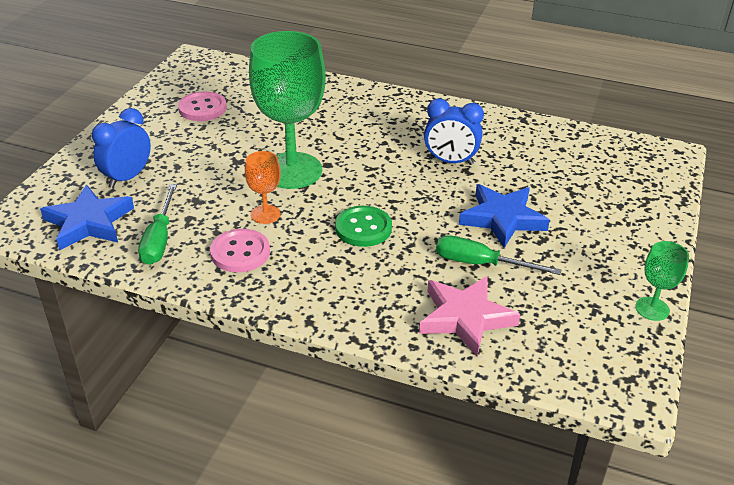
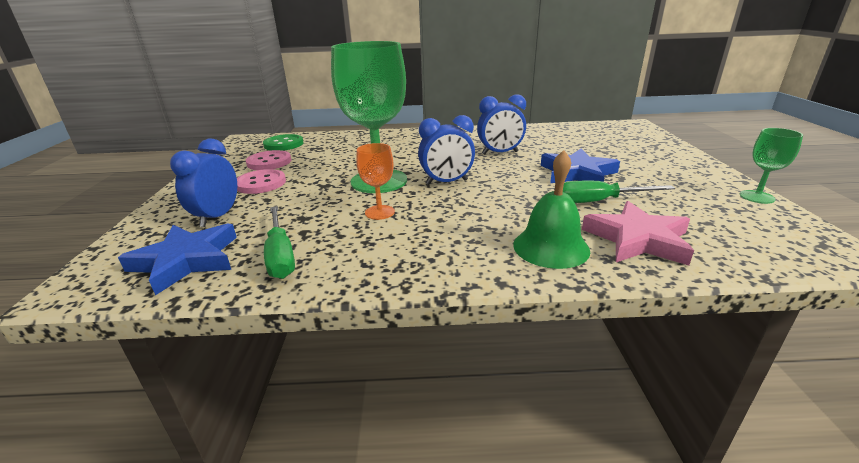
camera: 20 degrees left, 10 degrees down
pink button [210,229,270,272] -> pink button moved to [237,169,286,194]
green button [335,206,392,247] -> green button moved to [263,134,304,151]
none -> blue clock [418,115,475,185]
none -> green bell [513,150,590,269]

